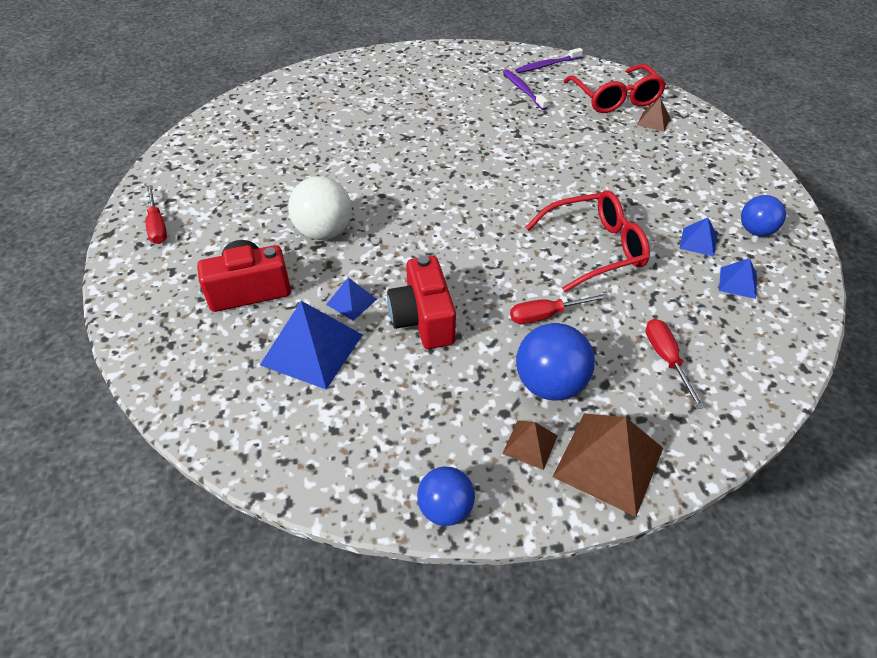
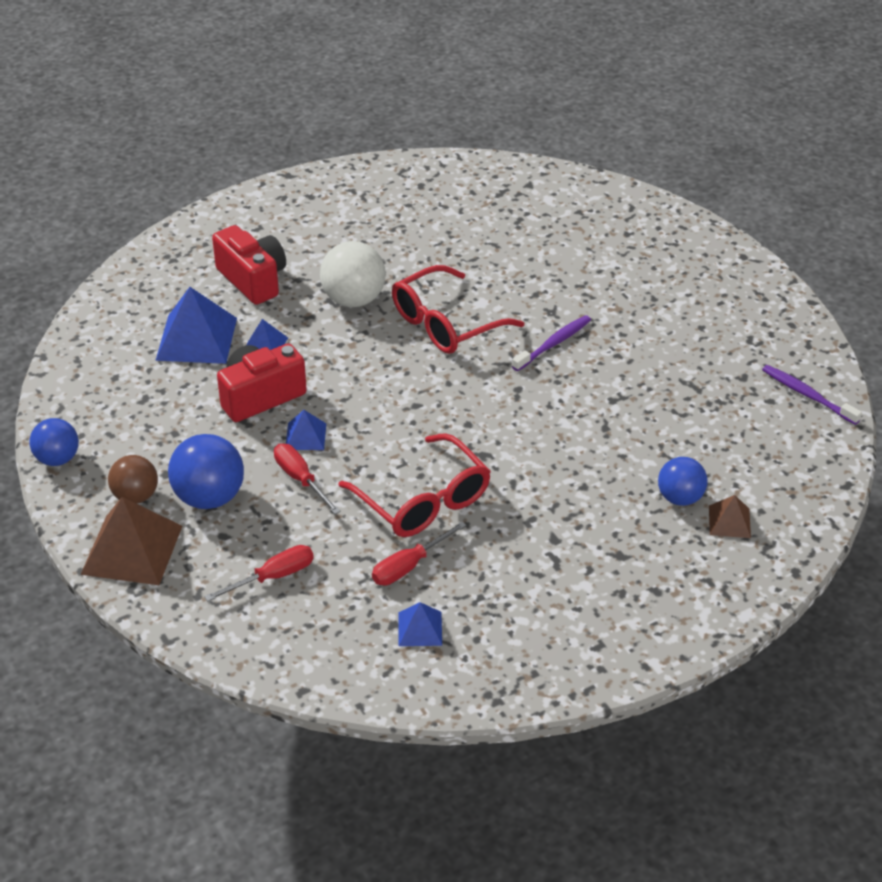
camera: 70 degrees right, 5 degrees down
red screwdriver [146,185,167,244] -> red screwdriver moved to [372,522,467,586]
brown pyramid [502,420,558,470] -> brown ball [108,455,158,504]
purple toothbrush [503,69,548,110] -> purple toothbrush moved to [512,315,591,371]
red glasses [563,64,666,113] -> red glasses moved to [392,265,524,354]
blue pyramid [679,218,717,257] -> blue pyramid moved to [286,410,326,450]
blue ball [741,195,786,236] -> blue ball moved to [658,457,707,506]

